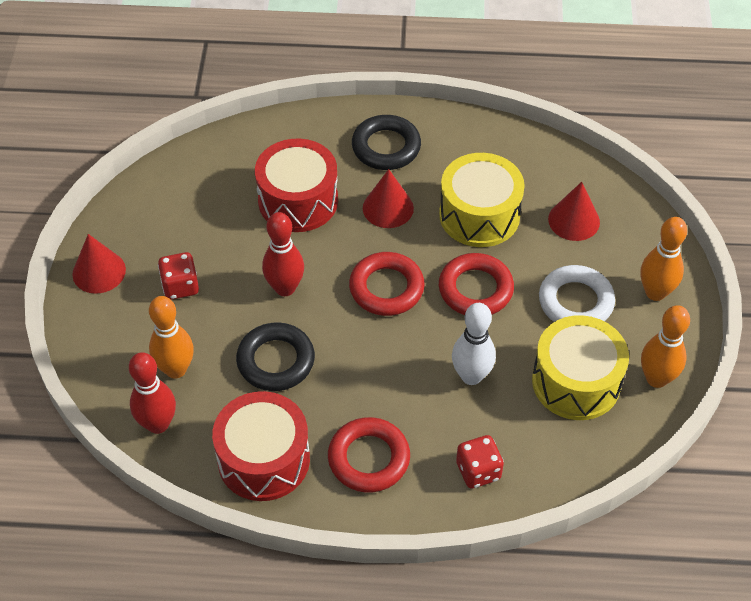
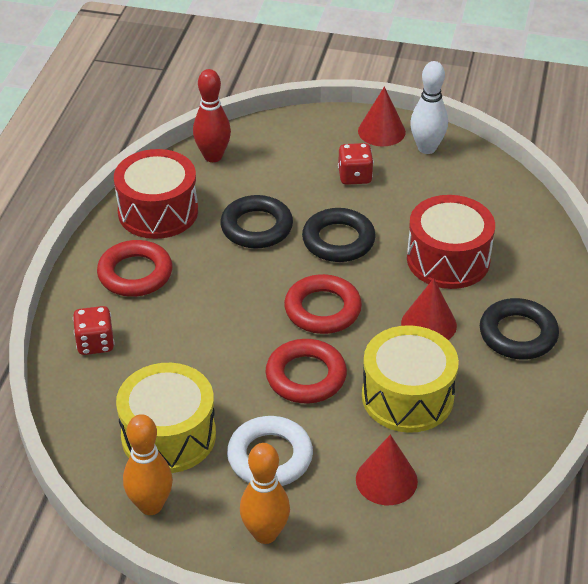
camera: 100 degrees right, 10 degrees down
orange bowling pin [149,296,194,379] -> none
red bowling pin [262,212,304,296] -> black ring [302,208,376,262]
white bowling pin [452,303,496,385] -> white bowling pin moved to [410,61,448,154]

